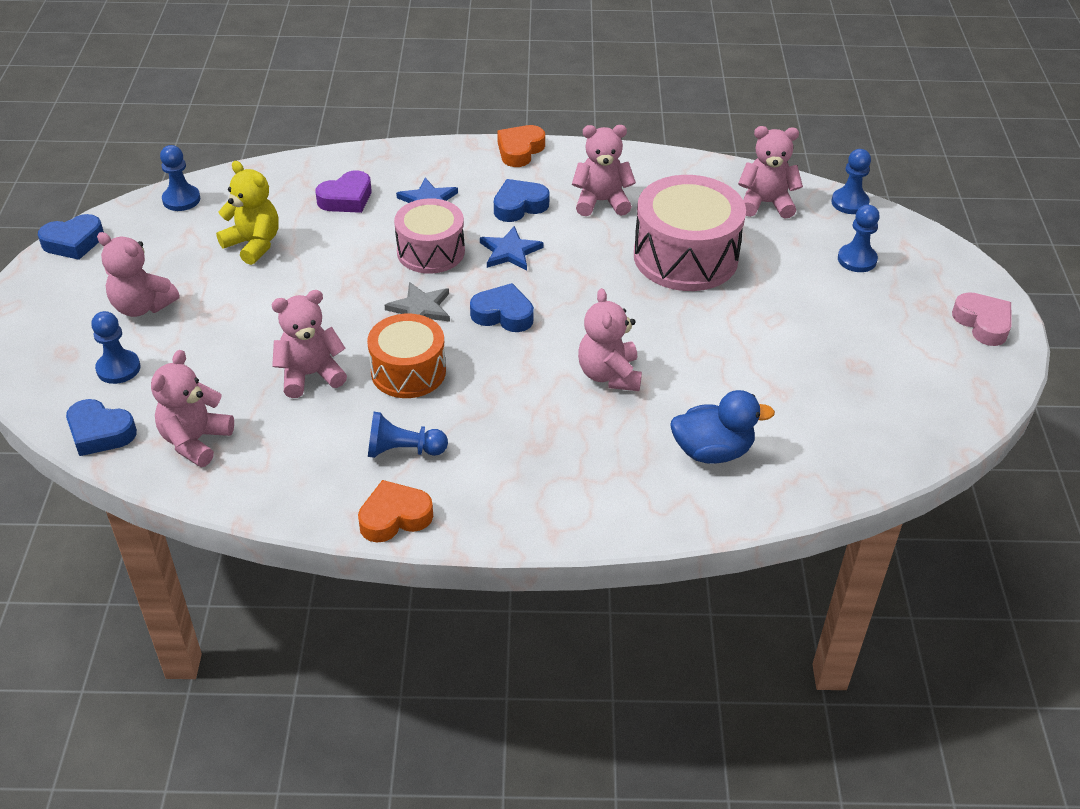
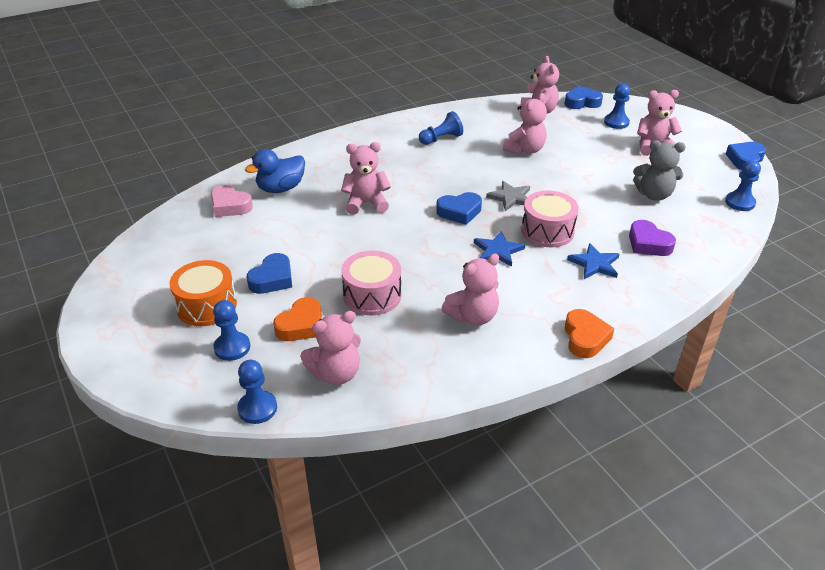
camera: 150 degrees right, 5 degrees down
yellow teddy bear [216,161,279,265] -> grey teddy bear [633,140,686,201]
purple heart [316,170,371,213] -> purple heart turned 60 degrees counterclockwise [629,220,676,256]
orange heart [358,480,433,543] -> orange heart moved to [273,297,322,341]
orange drum [367,314,446,398] -> orange drum moved to [169,260,237,326]
blue heart [494,179,550,222] -> blue heart moved to [247,253,292,294]
pink teddy bear [578,288,642,391] -> pink teddy bear turned 60 degrees counterclockwise [341,142,391,215]
pink drum [634,175,746,291] -> pink drum [341,251,401,315], size x0.65
pink heart [952,292,1012,346] -> pink heart moved to [211,185,253,217]

